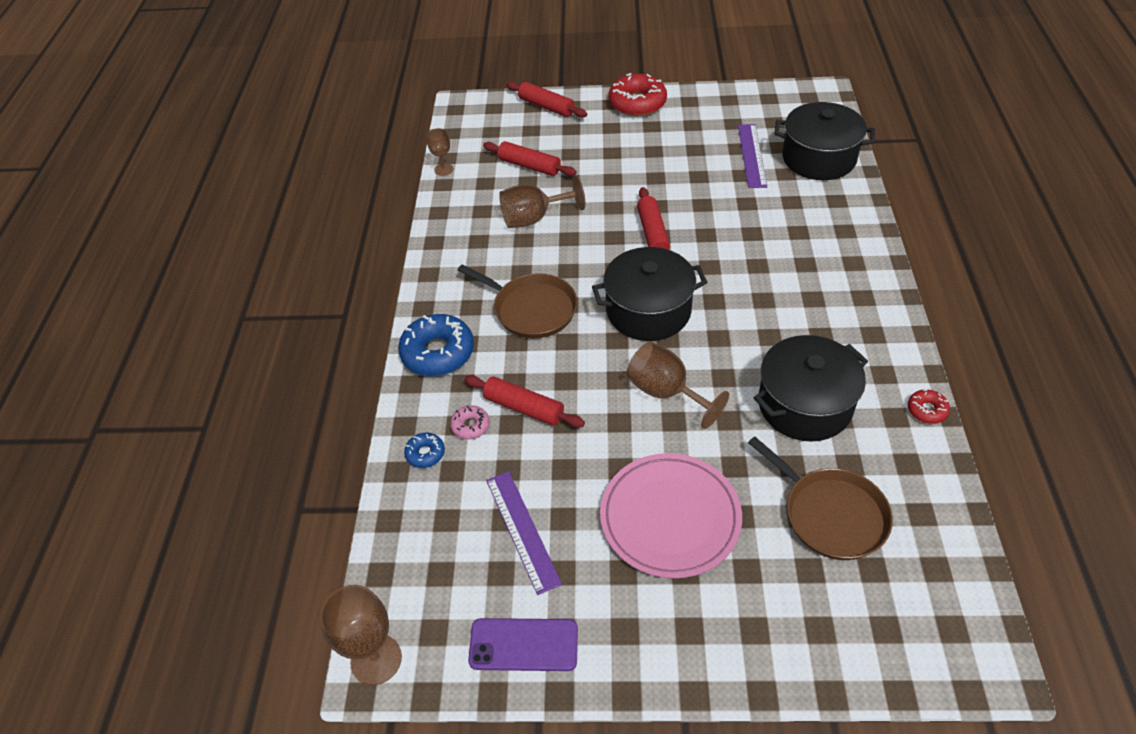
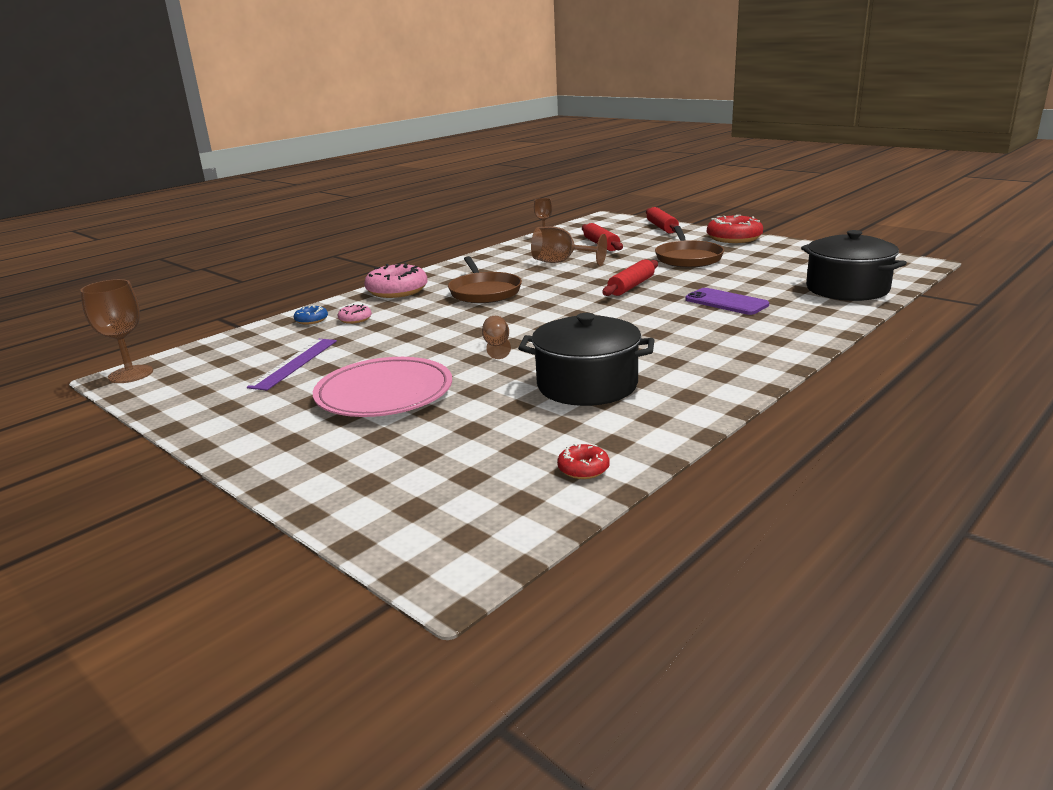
camera: 40 degrees right, 25 degrees down
blue donut [398,314,474,376] -> pink donut [364,263,428,298]
red rolling pin [464,375,585,428] -> none
purple phone [468,618,578,671] -> purple phone moved to [685,288,769,315]
black pot [592,247,707,341] -> none
brown goblet [626,341,729,429] -> brown goblet [482,316,511,359], size x0.58
purple ruler [738,124,767,188] -> none
brown pan [748,436,893,560] -> brown pan moved to [655,226,724,267]
red donut [908,389,950,424] -> red donut moved to [557,444,610,479]

